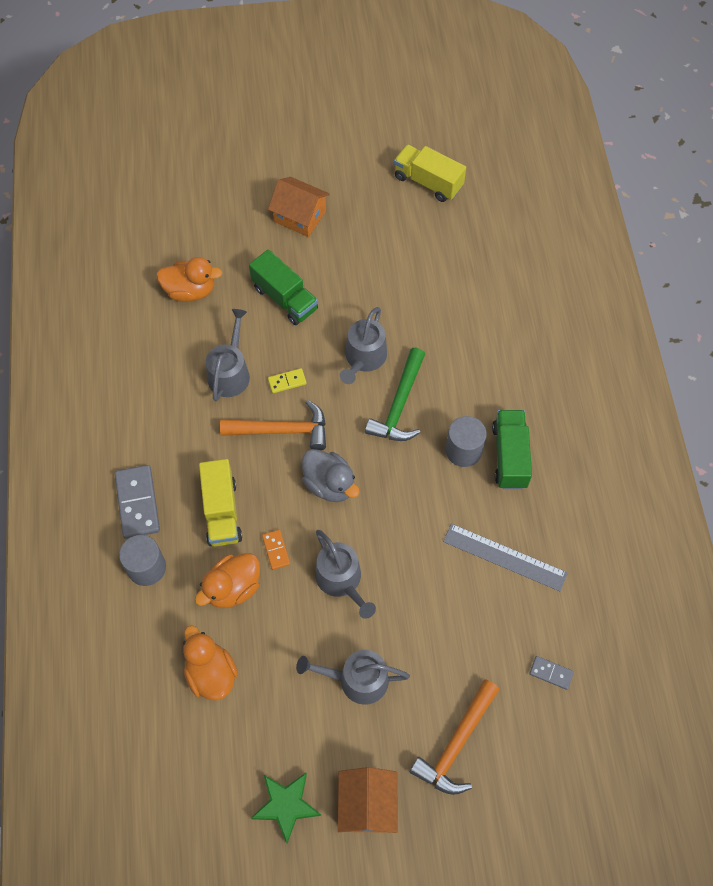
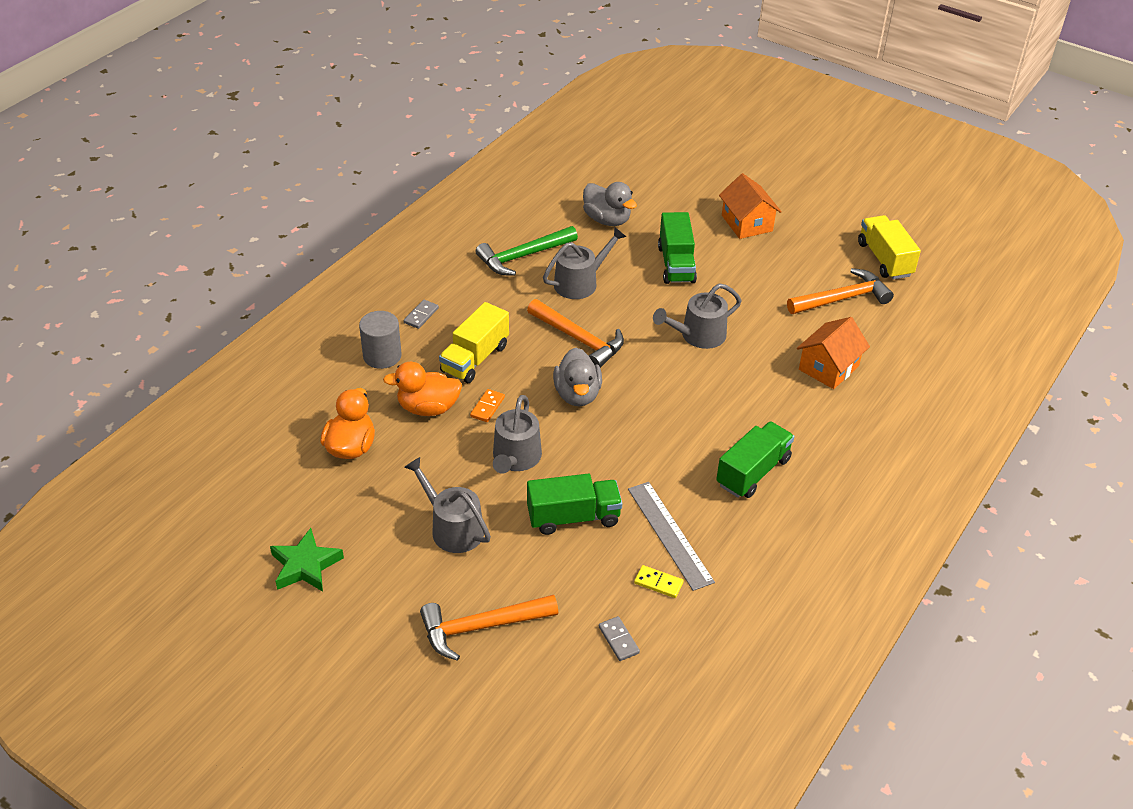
camera: 40 degrees right, 20 degrees down
grey domino [115,465,160,539] -> grey domino [404,300,439,329], size x0.52
orange duck [156,257,223,302] -> grey duck [583,182,637,226]
yellow domino [268,368,307,393] -> yellow domino moved to [634,565,684,598]
orange house [338,767,398,833] -> orange house moved to [797,317,870,389]
green hammer [365,348,425,441] -> green hammer moved to [476,226,578,276]
grey cylinder [446,416,487,467] -> none
none -> green truck [527,474,622,535]
none -> orange hammer [787,268,894,314]

